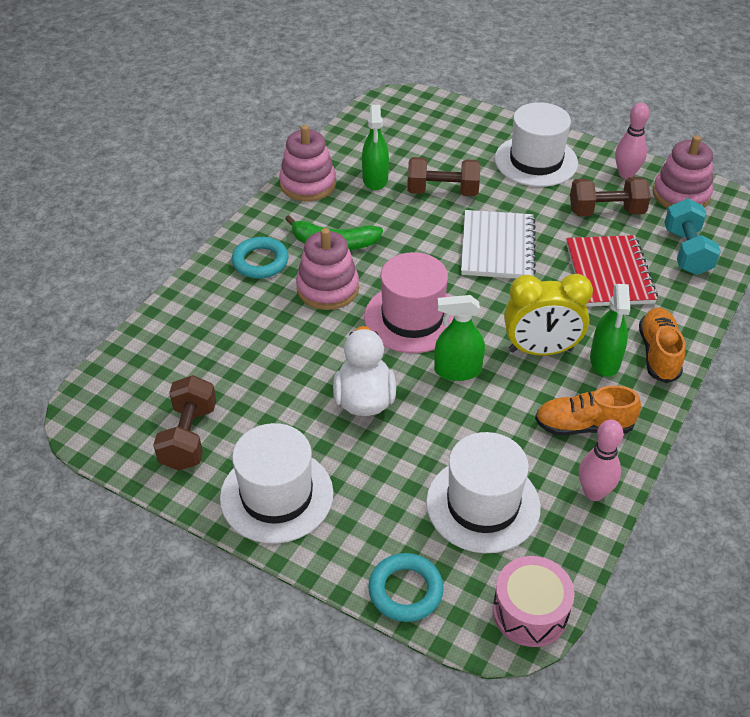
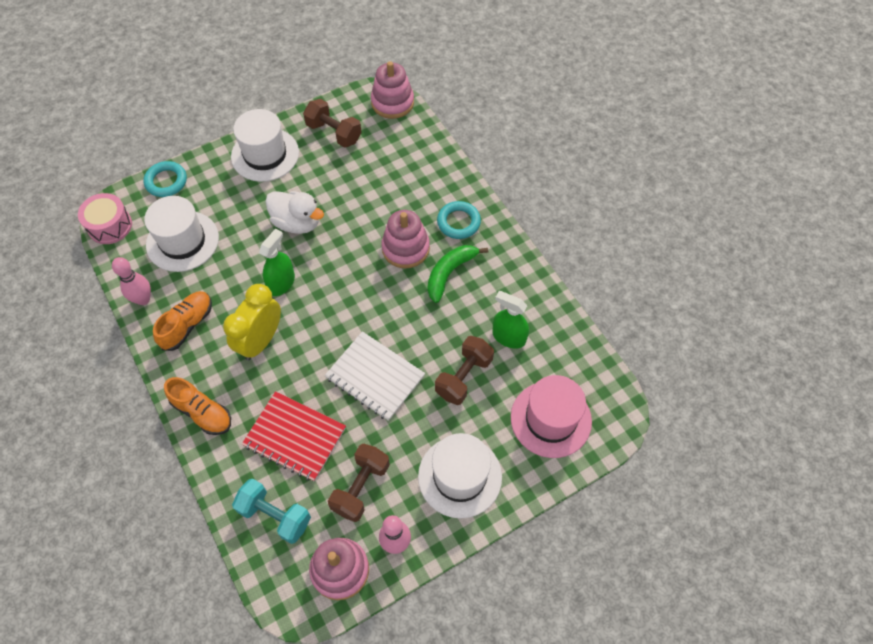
camera: 120 degrees right, 15 degrees up
pink stacking toy [279,125,336,201] -> pink stacking toy moved to [371,61,414,119]
pink hat [364,252,454,353] -> pink hat moved to [511,375,592,458]
green spray bottle [590,284,630,377] -> none

